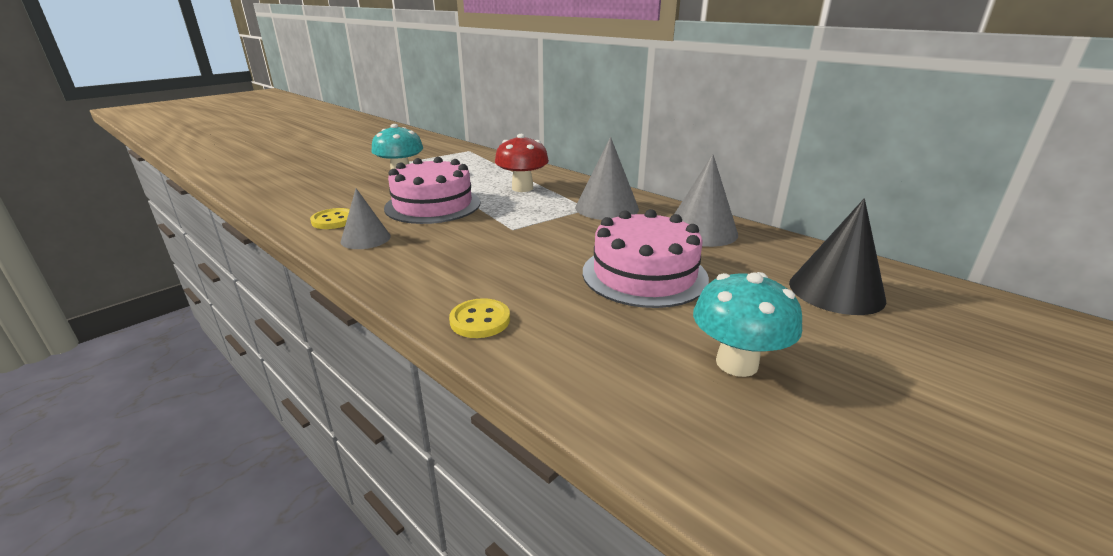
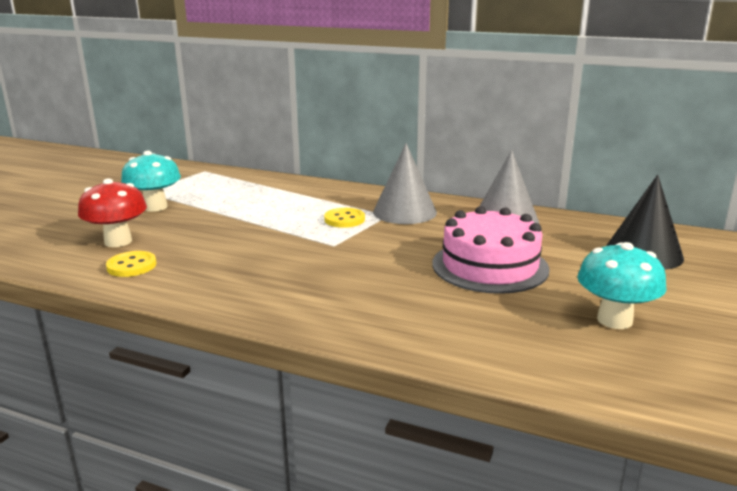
camera: 20 degrees left, 5 degrees down
grey cone [341,188,391,249] -> none
pink cake [384,157,480,224] -> none
yellow button [449,298,510,338] -> yellow button moved to [324,208,365,228]
red mushroom [495,134,549,192] -> red mushroom moved to [78,179,147,247]

